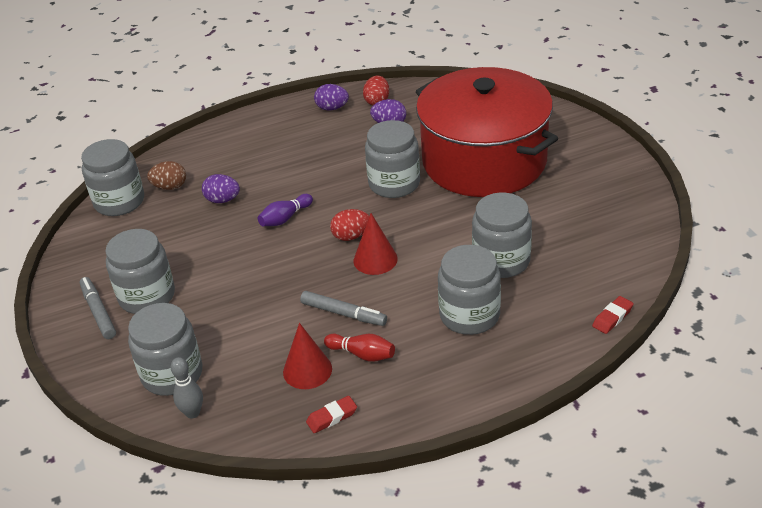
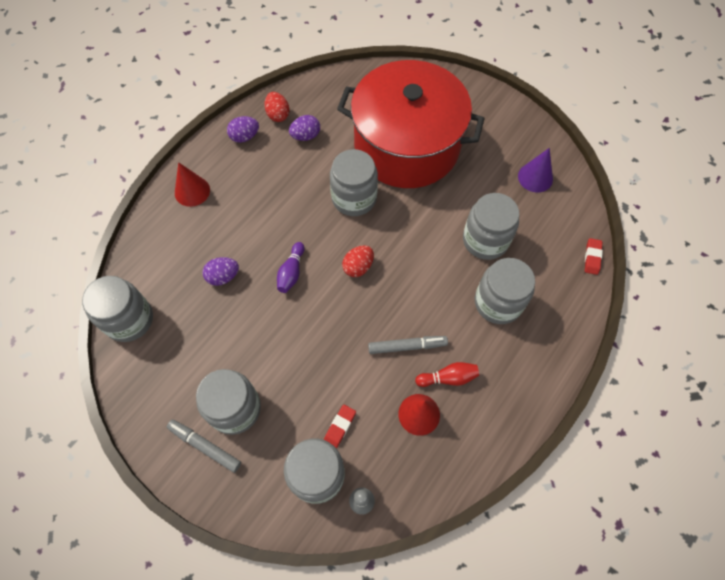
camera: 35 degrees left, 25 degrees up
brown egg [147,161,186,190] -> none
red eraser [306,396,357,433] -> red eraser moved to [324,405,356,448]
red cone [354,213,398,275] -> red cone moved to [175,162,210,207]
none -> purple cone [518,148,553,192]

